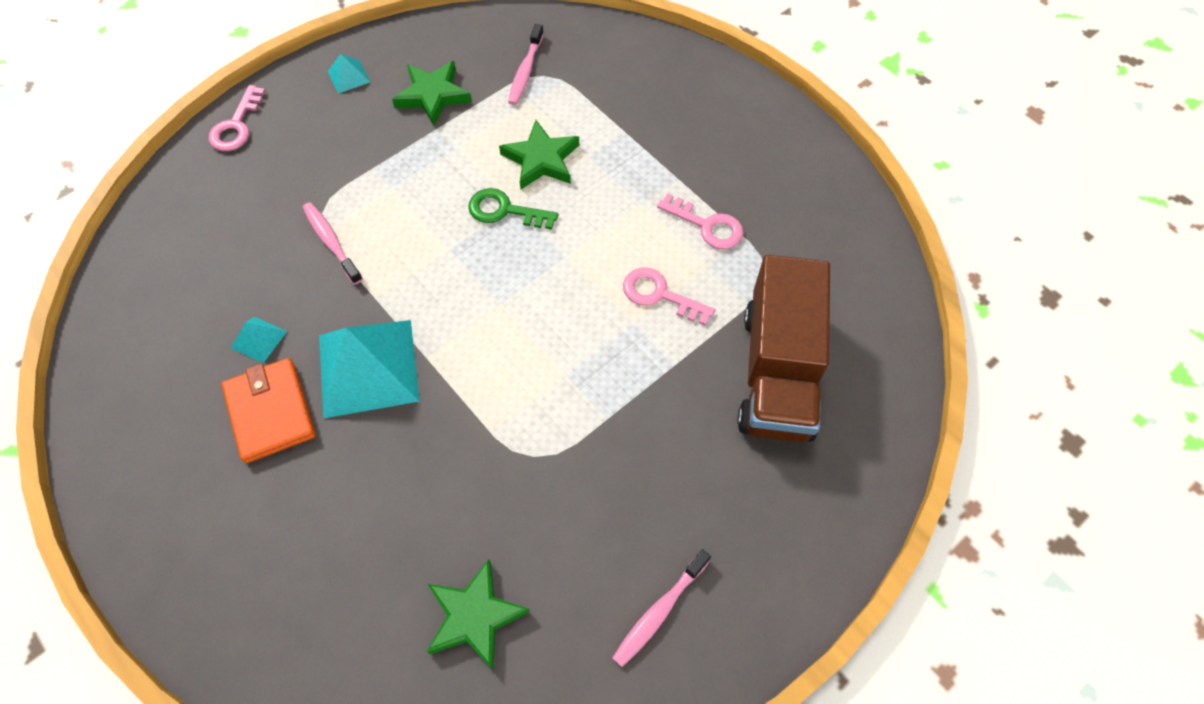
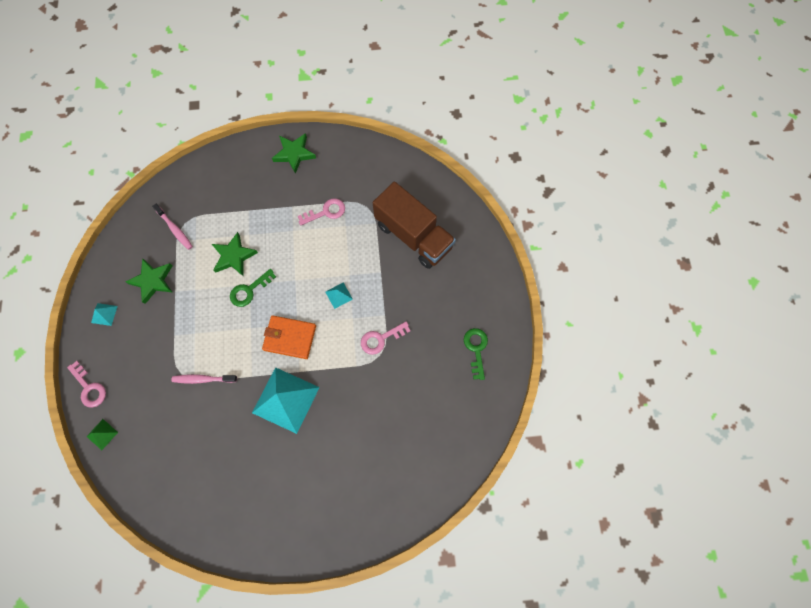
camera: 55 degrees left, 10 degrees up
orange wallet [221,358,316,463] -> orange wallet moved to [262,315,316,359]
turquoise pyramid [231,317,287,364] -> turquoise pyramid moved to [325,282,353,309]
green star [427,559,530,670] -> green star moved to [272,133,316,174]
pink toothbrush [612,549,711,667] -> green key [464,328,488,380]
pink key [623,267,715,326] -> pink key moved to [361,321,411,355]
none -> green pyramid [86,419,118,450]

